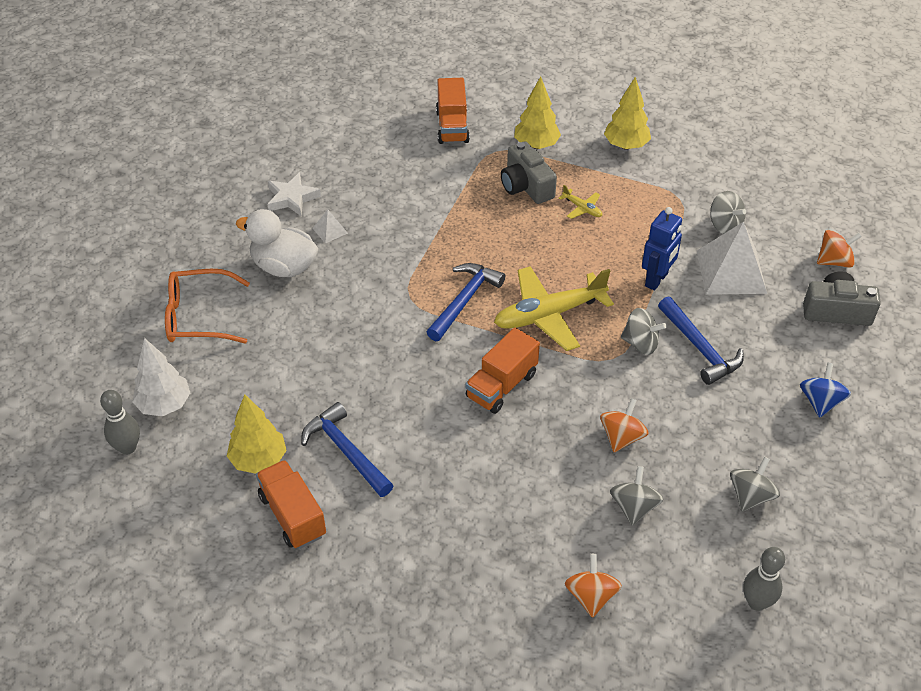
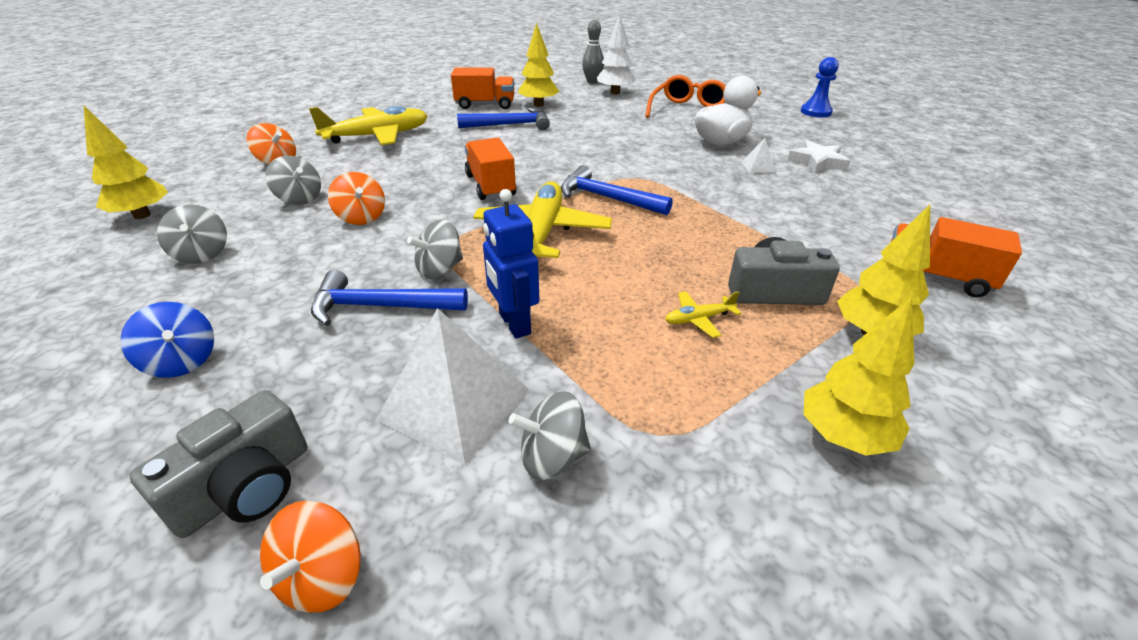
camera: 120 degrees right, 10 degrees down
blue hammer [427,263,505,341] -> blue hammer turned 150 degrees clockwise [561,165,673,215]
grey bowling pin [743,547,785,611] -> yellow tree [84,106,168,219]
none -> yellow plane [309,106,427,145]
none -> blue pawn [801,57,839,117]

